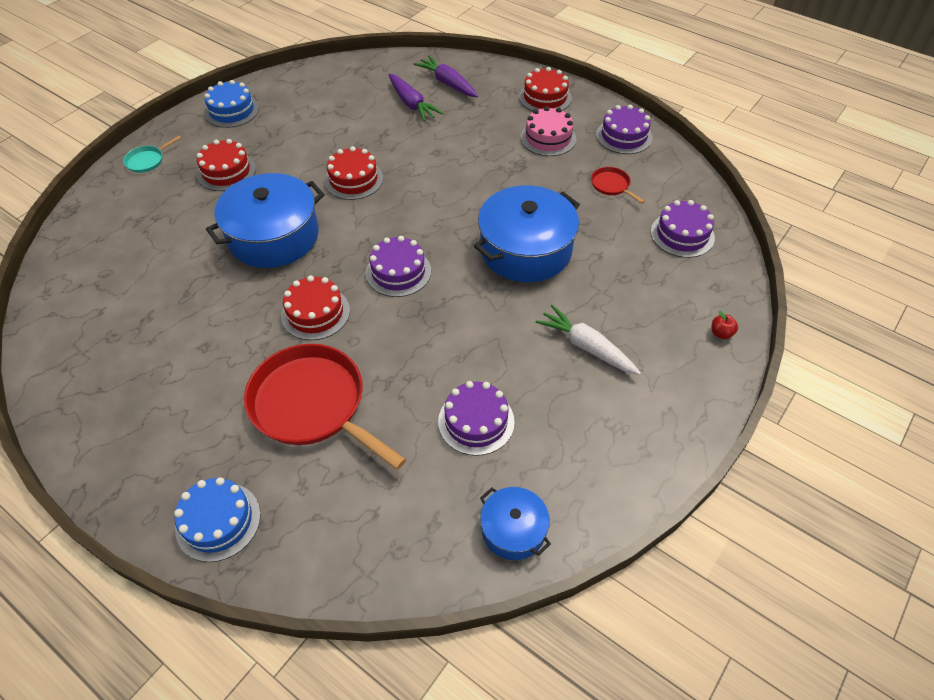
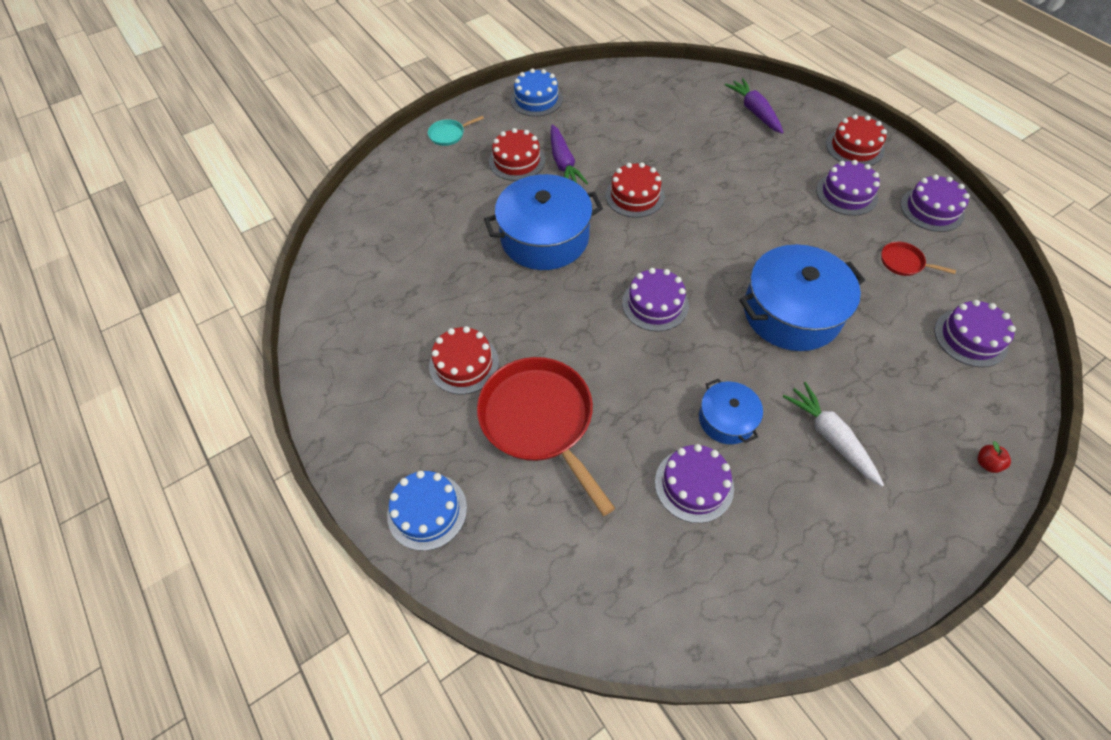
camera: 20 degrees right, 5 degrees up
red cake [281,275,350,340] -> red cake moved to [429,326,499,394]
purple carrot [388,73,443,122] -> purple carrot moved to [551,125,588,184]
blue pot [480,487,551,560] -> blue pot moved to [699,379,763,444]
pink cake [520,106,576,156] -> purple cake [816,160,880,216]
red pan [591,167,645,204] -> red pan turned 45 degrees counterclockwise [881,242,956,276]

